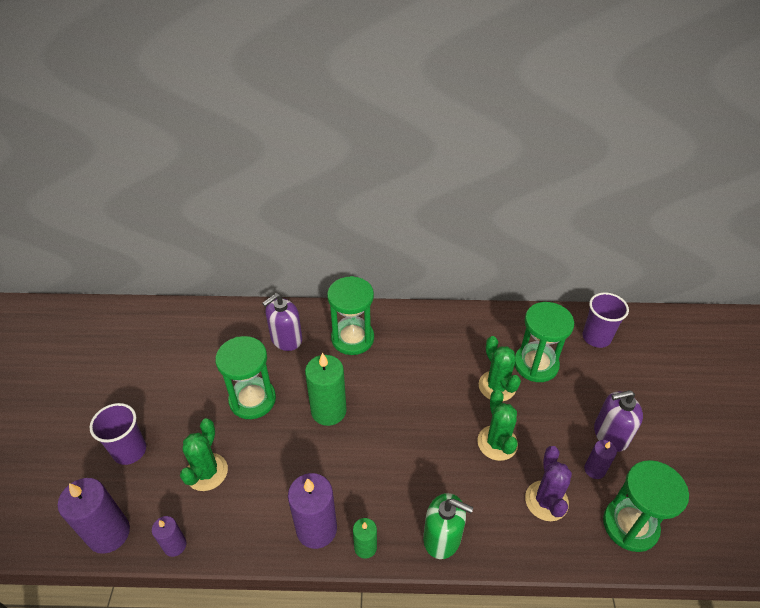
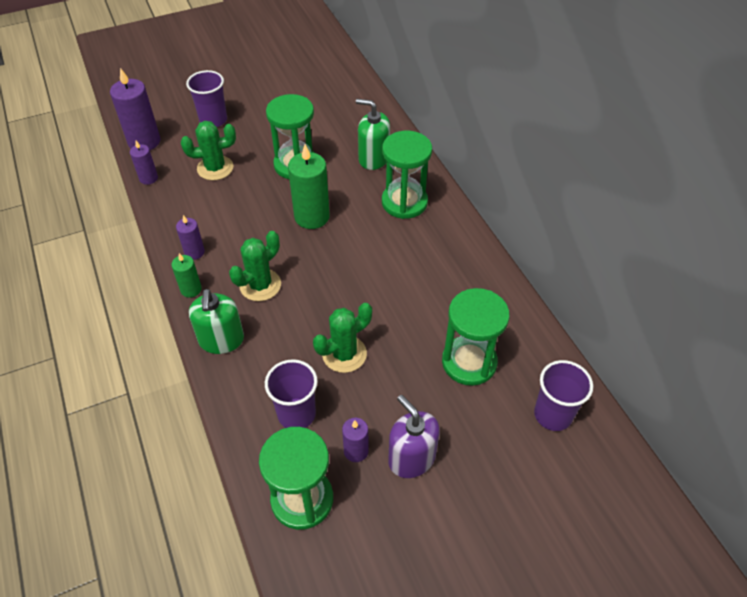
camera: 65 degrees right, 5 degrees up
purple soap dispenser [262,293,302,351] -> green soap dispenser [356,99,390,170]
purple candle [288,473,337,549] -> purple candle [176,215,205,260], size x0.55
green cactus [479,336,521,401] -> green cactus moved to [229,231,281,301]
purple cactus [525,446,572,521] -> purple cup [265,359,317,428]

